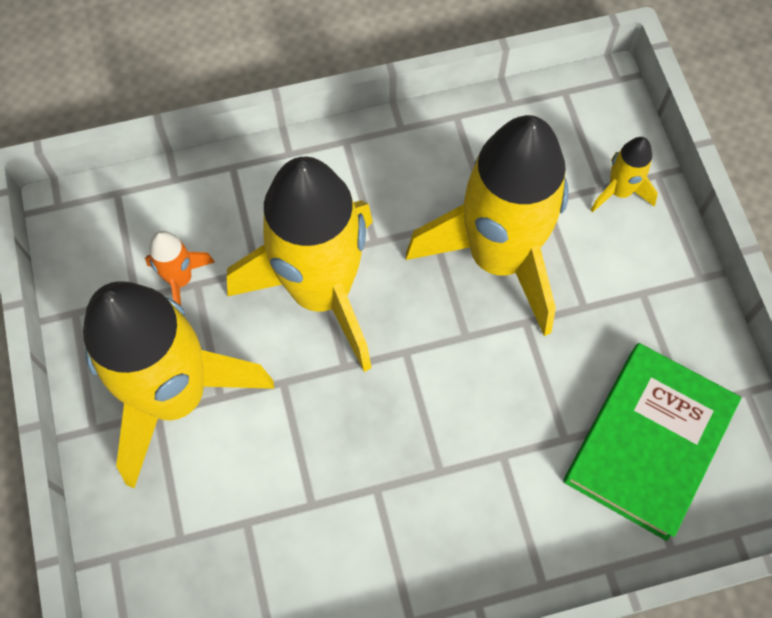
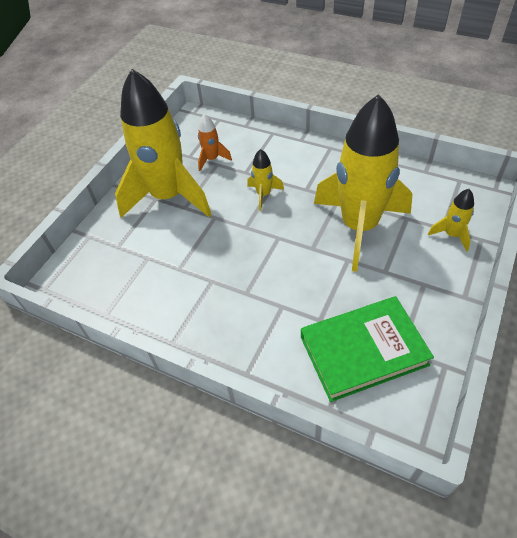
camera: 45 degrees right, 15 degrees down
yellow rocket [227,157,373,372] -> yellow rocket [247,149,284,211], size x0.41

